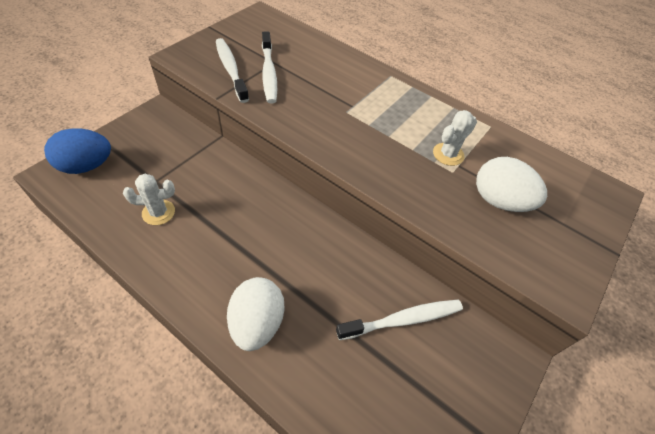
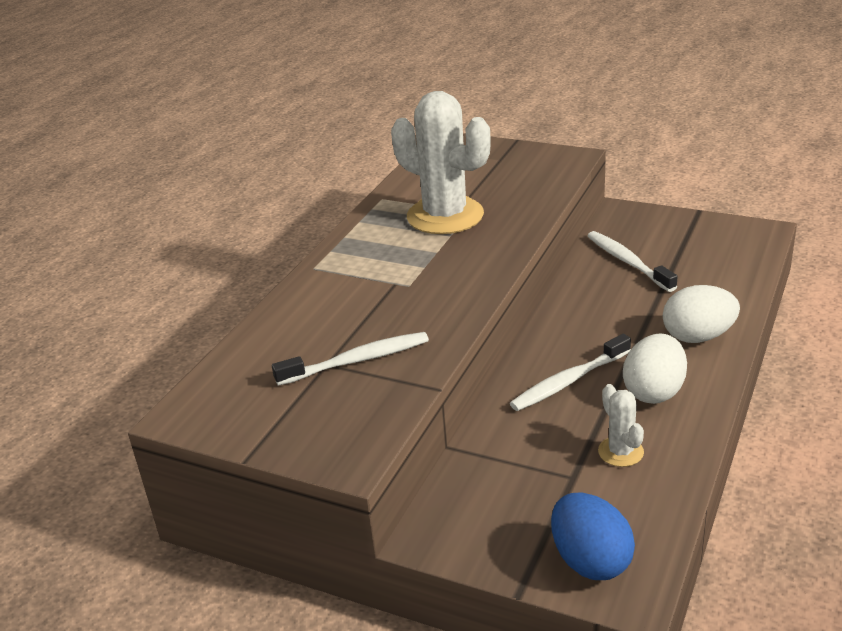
camera: 95 degrees left, 20 degrees down
white toothbrush [216,38,249,103] -> white toothbrush moved to [510,334,631,411]
white cactus [433,110,477,166] -> white cactus [391,91,491,234], size x2.18
white egg [476,157,547,212] -> white egg moved to [623,333,687,404]

